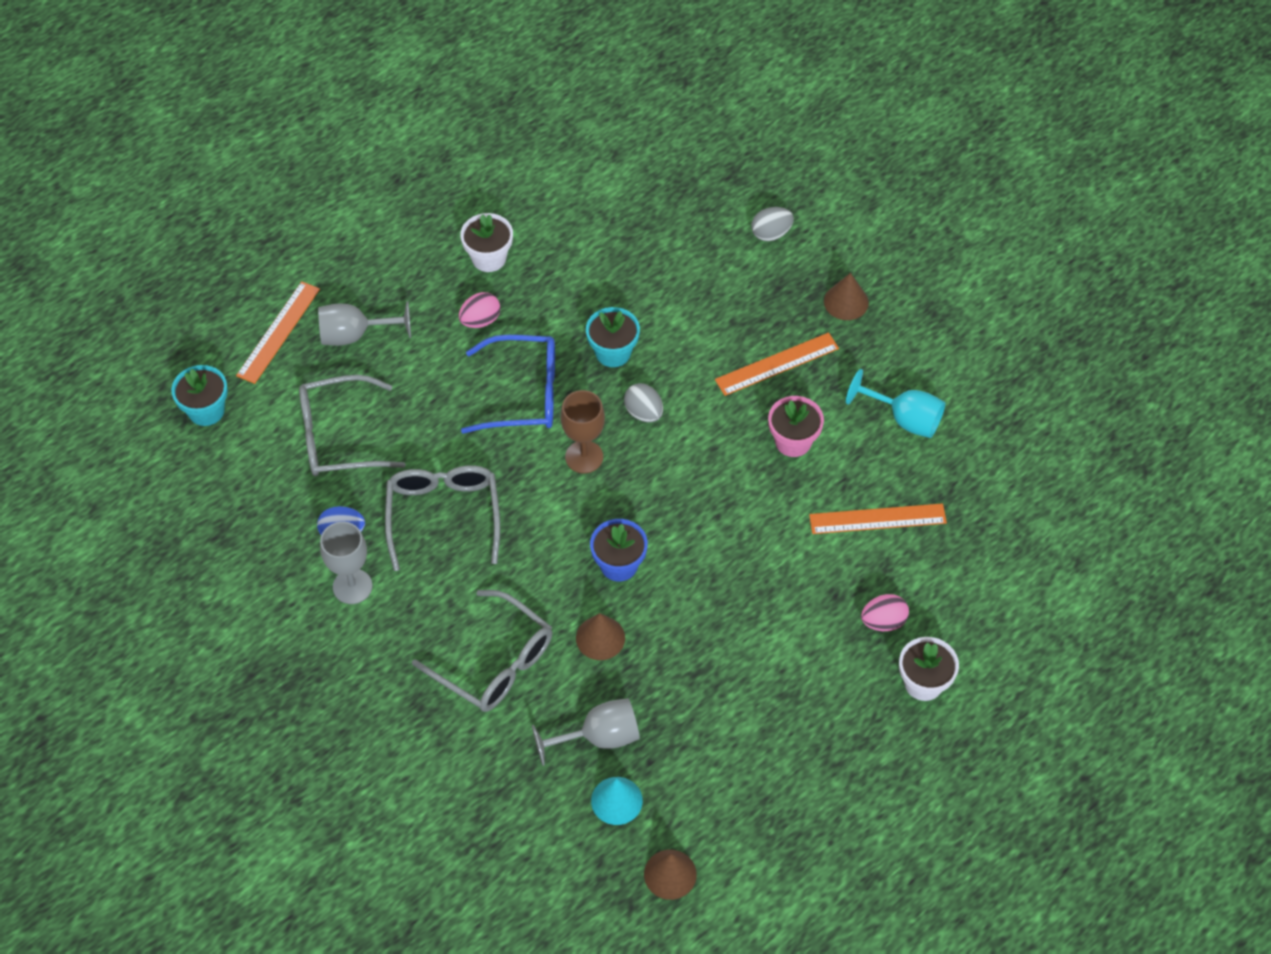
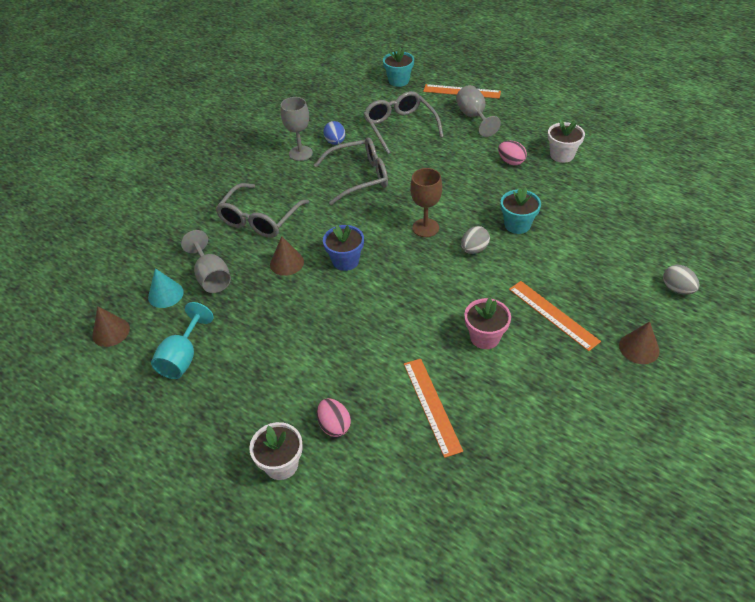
camera: 80 degrees right, 10 degrees down
blue glasses [461,335,555,434] -> none
turquoise goblet [846,369,945,438] -> turquoise goblet moved to [151,302,214,379]

